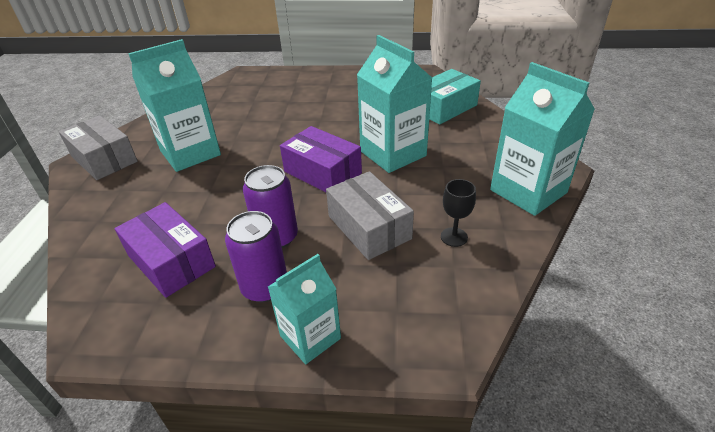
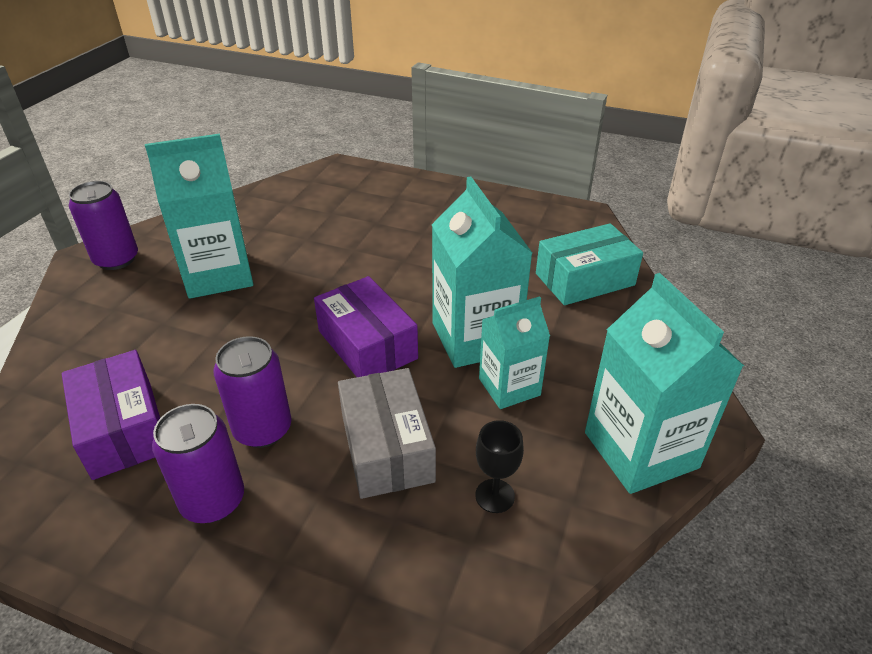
camera: 15 degrees right, 0 degrees up
grey box [59,115,138,180] -> purple can [69,181,138,270]
turquoise carton [268,254,341,364] -> turquoise carton moved to [479,296,550,409]

